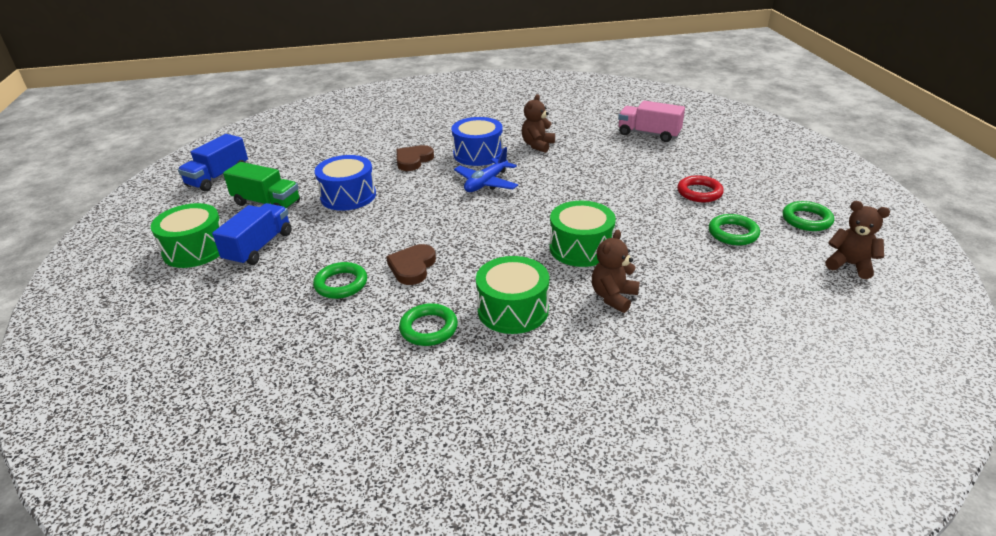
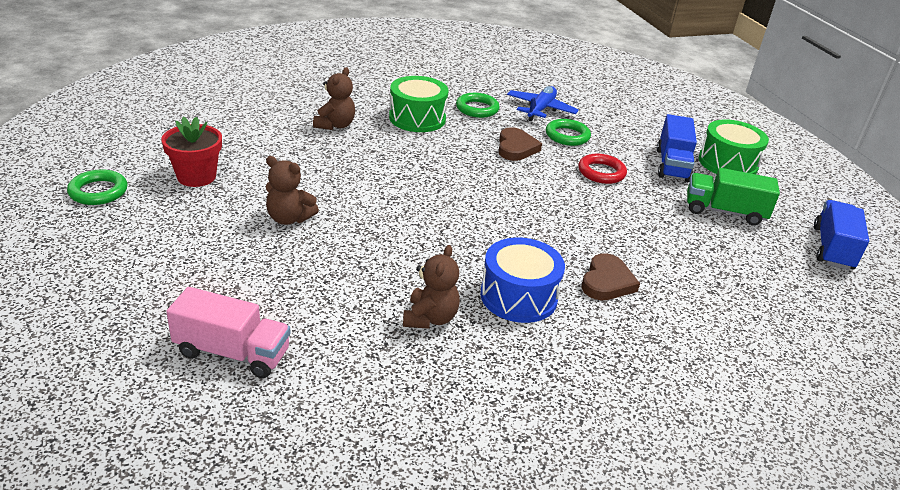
camera: 165 degrees right, 0 degrees up
blue drum [315,155,376,211] -> none
blue plane [454,147,518,192] -> blue plane moved to [507,86,579,121]
green drum [550,201,616,267] -> none
red ring [677,175,724,202] -> red ring moved to [578,154,627,184]
green ring [709,214,760,245] -> red flower pot [161,117,222,187]
brown teddy bear [825,201,890,279] -> brown teddy bear moved to [266,156,319,225]

